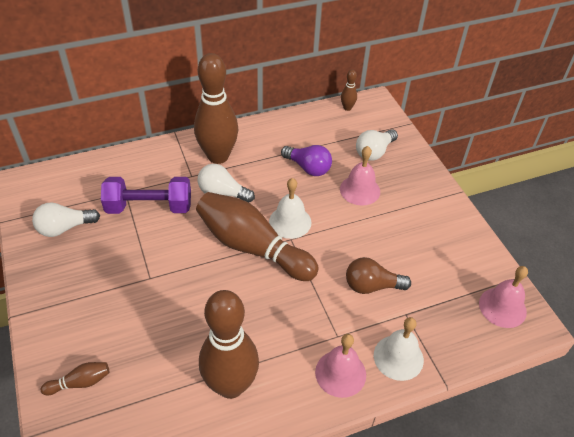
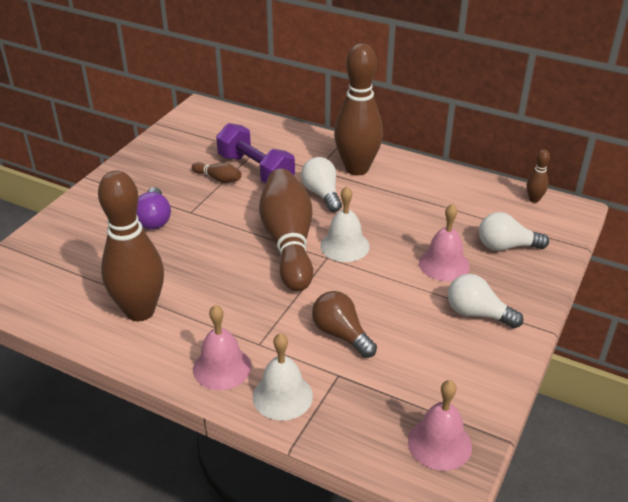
camera: 50 degrees right, 10 degrees down
white light bulb [32,202,100,237] -> white light bulb moved to [448,274,524,328]
brown bowling pin [41,362,110,396] -> brown bowling pin moved to [192,162,242,183]
purple light bulb [281,145,332,176] -> purple light bulb moved to [137,187,171,230]

